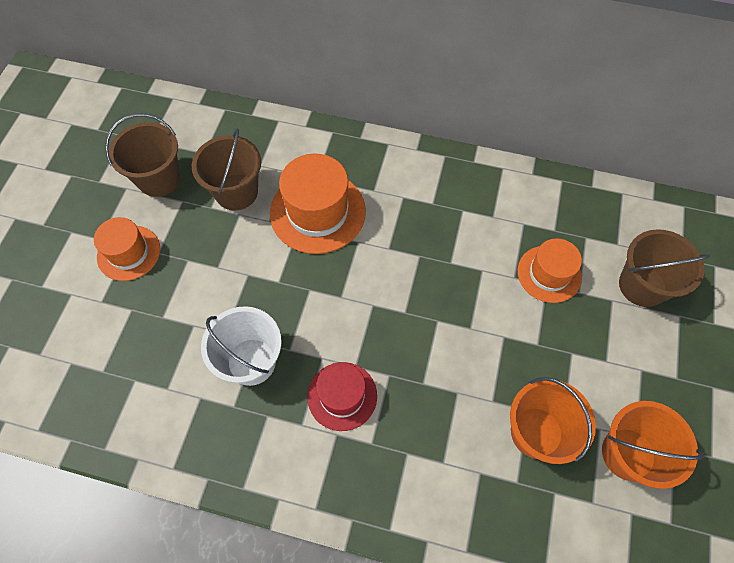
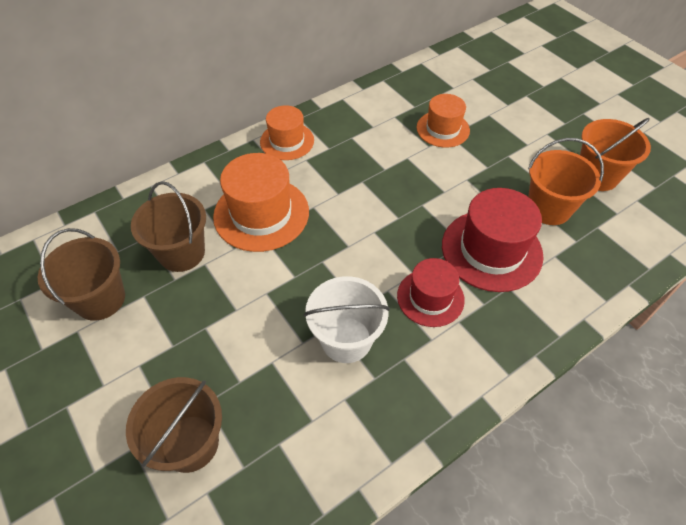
camera: 50 degrees left, 10 degrees down
orange hat [94,217,160,281] -> orange hat moved to [260,105,314,160]
brown bucket [619,229,710,307] -> brown bucket moved to [126,377,222,473]
none -> red hat [442,188,543,292]

